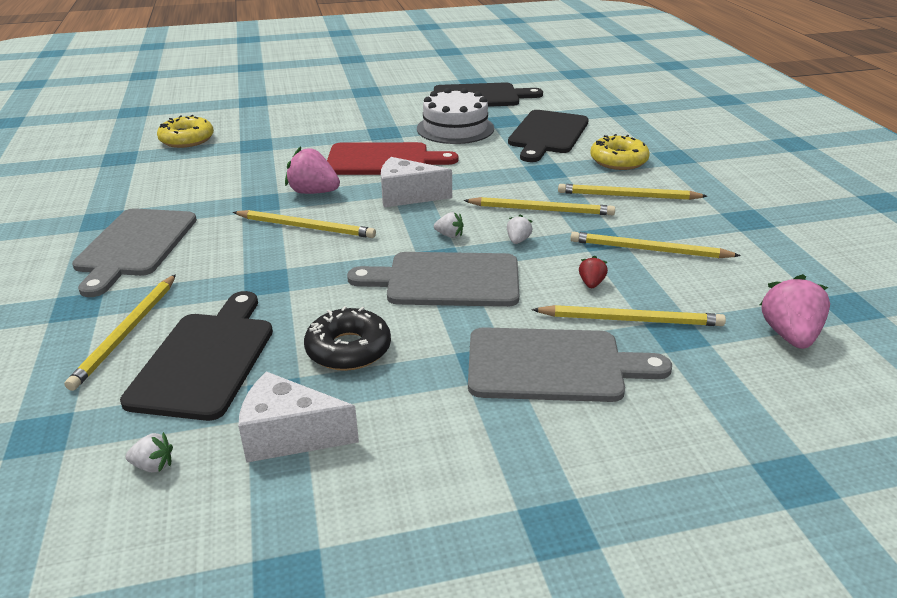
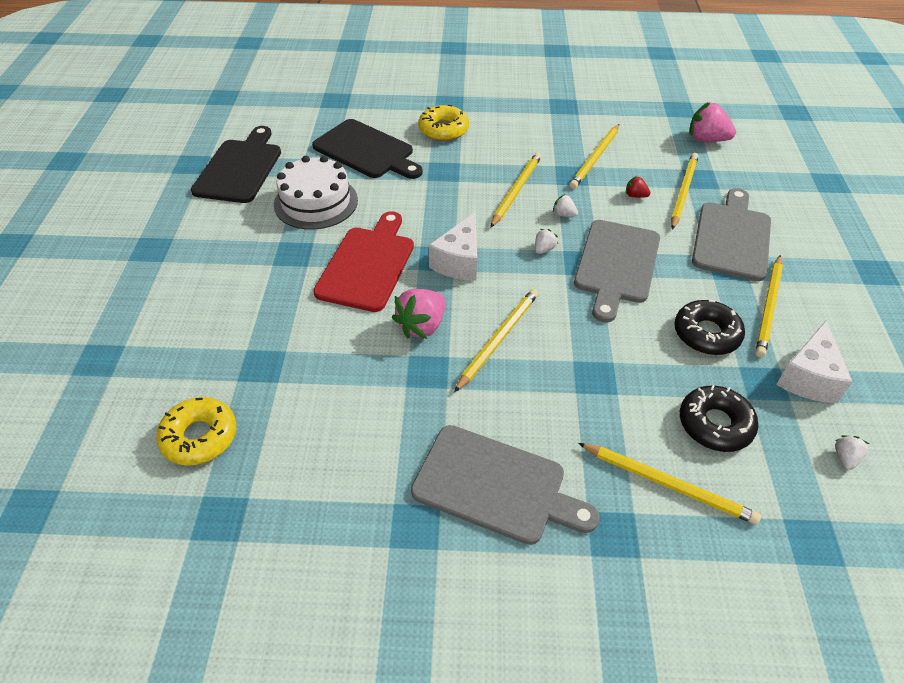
camera: 75 degrees left, 15 degrees up
black cutting board [120,291,273,421] -> black donut [680,385,758,452]
yellow pencil [558,184,707,200] -> yellow pencil moved to [755,255,783,358]

